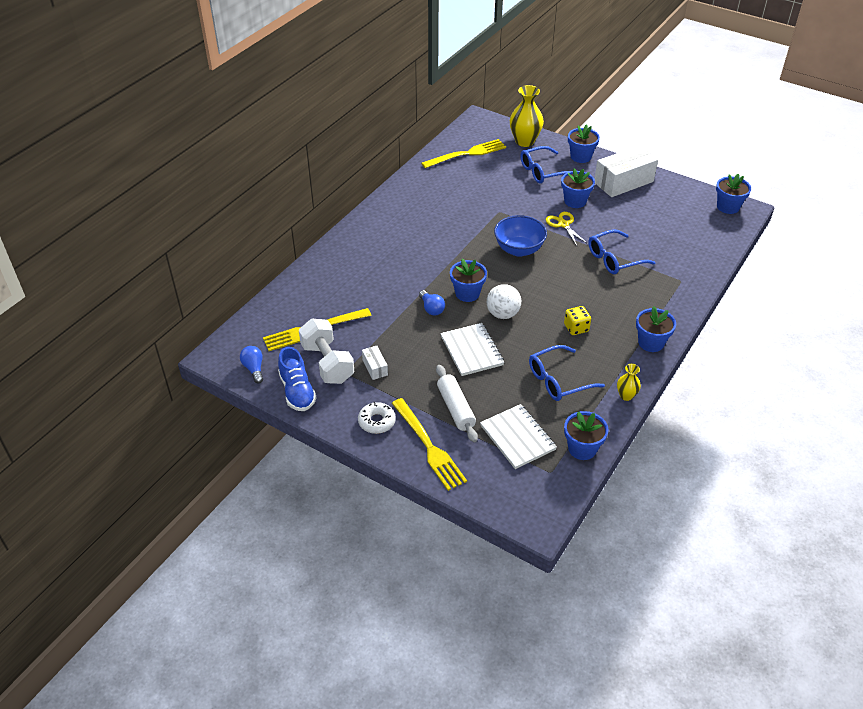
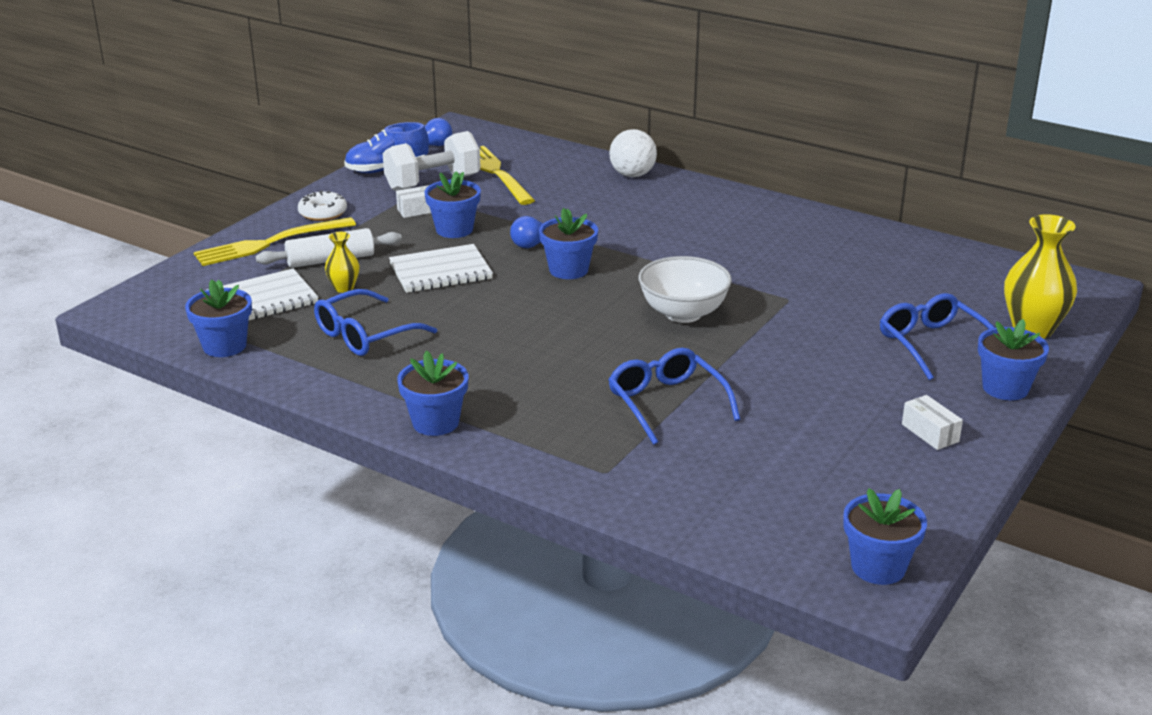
camera: 90 degrees right, 15 degrees down
yellow fork [421,139,506,168] -> none
white ball [487,284,521,319] -> white ball moved to [609,129,657,177]
blue bowl [494,215,547,257] -> white bowl [639,256,732,323]
blue glasses [529,345,605,401] -> blue glasses turned 105 degrees counterclockwise [314,289,437,356]
yellow scissors [546,212,588,246] -> none
blue flower pot [561,168,595,208] -> blue flower pot moved to [425,171,481,238]
yellow dice [564,306,591,335] -> none
white box [595,145,658,197] -> white box [902,395,963,450], size x0.46
yellow vase [617,364,641,401] -> yellow vase moved to [325,232,359,293]

